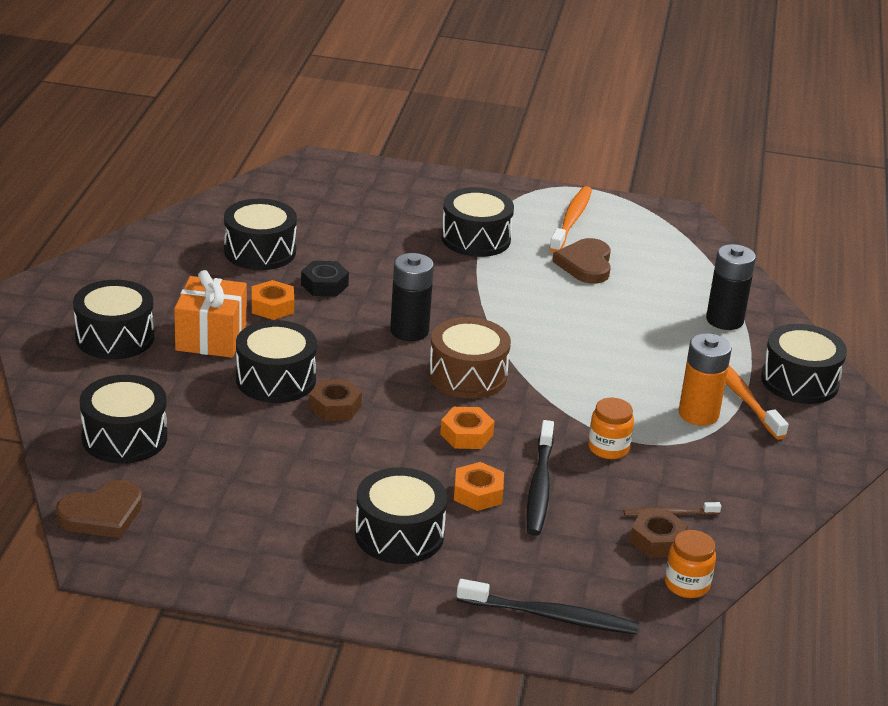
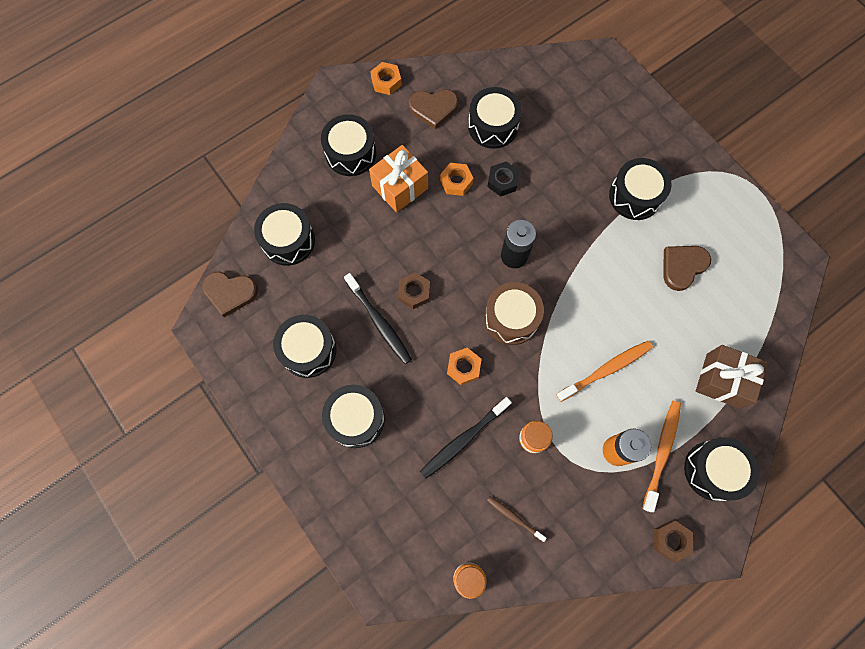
camera: 45 degrees right, 40 degrees up
black drum [236,320,317,403] -> black drum moved to [273,315,336,378]
orange nut [454,462,504,511] -> orange nut moved to [370,62,402,95]
black toothbrush [456,579,639,634] -> black toothbrush moved to [344,273,412,364]
orange toothbrush [549,186,592,253] -> orange toothbrush moved to [556,341,653,402]
brown nut [630,510,688,558] -> brown nut moved to [654,520,693,562]
black battery [706,244,756,330] -> brown gift [696,345,768,409]
none -> brown heart [409,89,458,129]

